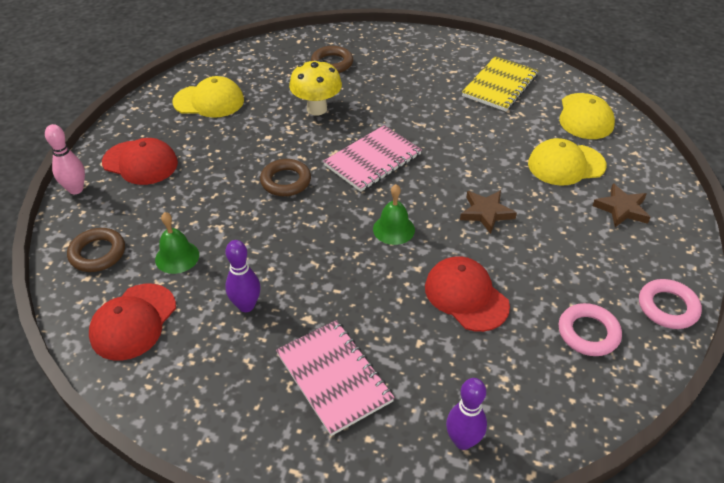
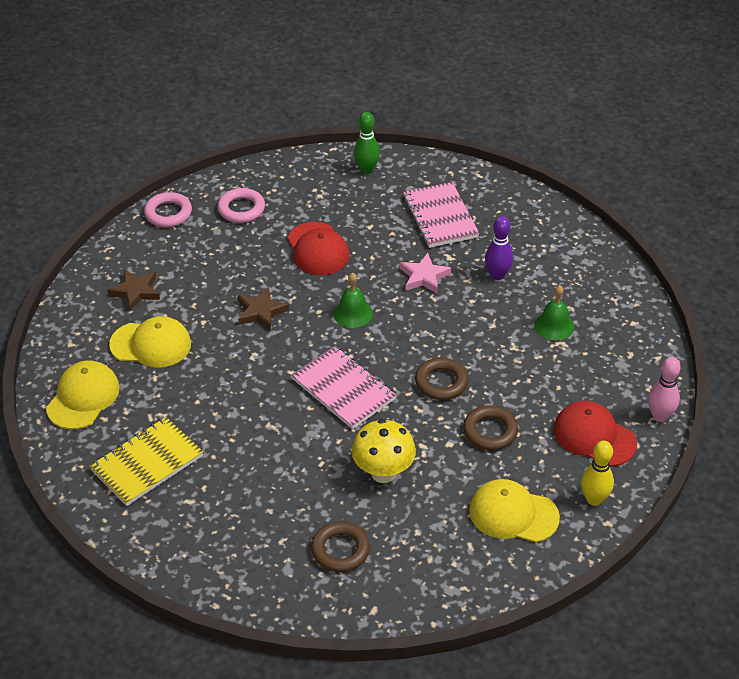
camera: 165 degrees left, 0 degrees up
brown ring [67,228,125,272] -> brown ring moved to [463,405,518,450]
red cap [89,284,176,361] -> none
pink notebook [323,125,422,192] -> pink notebook turned 75 degrees clockwise [291,346,396,429]
purple bowling pin [446,378,487,450] -> green bowling pin [354,112,380,174]
none -> pink star [400,253,451,294]
none -> yellow bowling pin [581,441,614,506]

